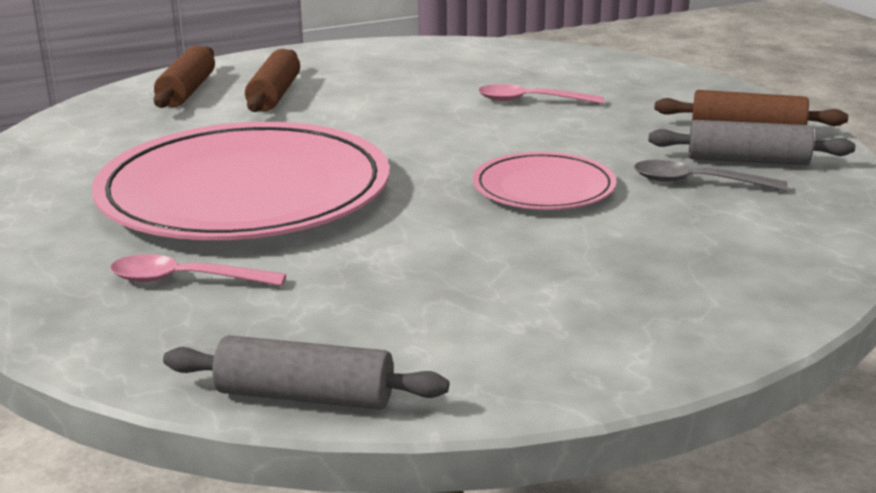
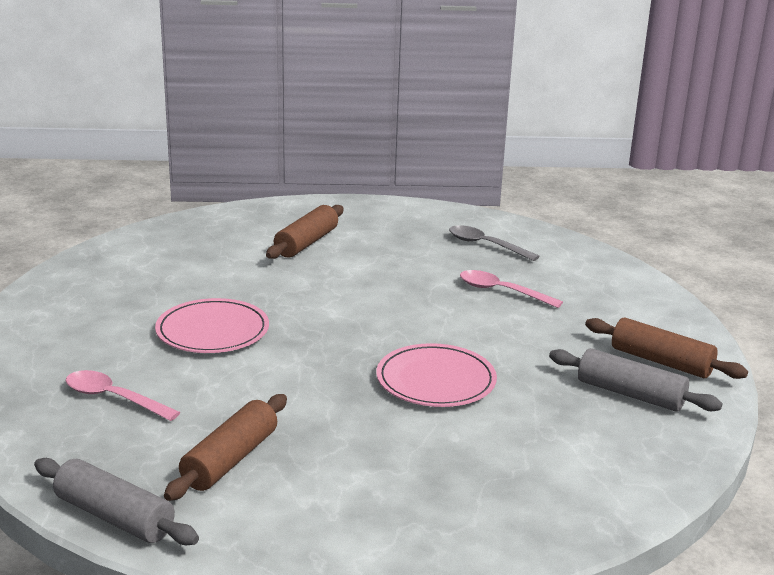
camera: 20 degrees right, 0 degrees up
pink plate [92,122,390,240] -> pink plate [155,298,269,353], size x0.49
brown rolling pin [154,46,215,108] -> brown rolling pin moved to [164,394,287,501]
grey spoon [634,160,788,191] -> grey spoon moved to [449,225,539,261]

